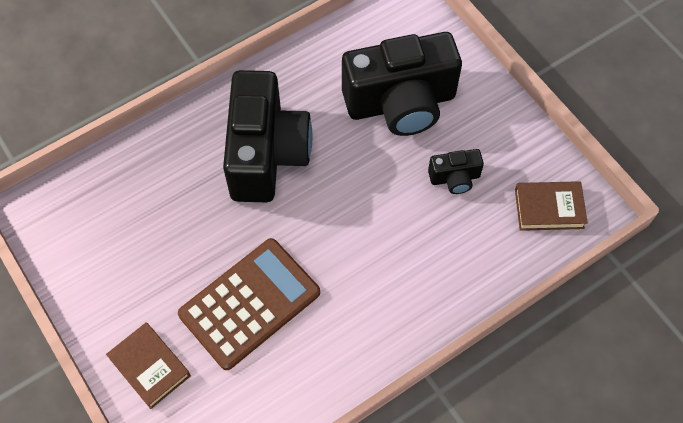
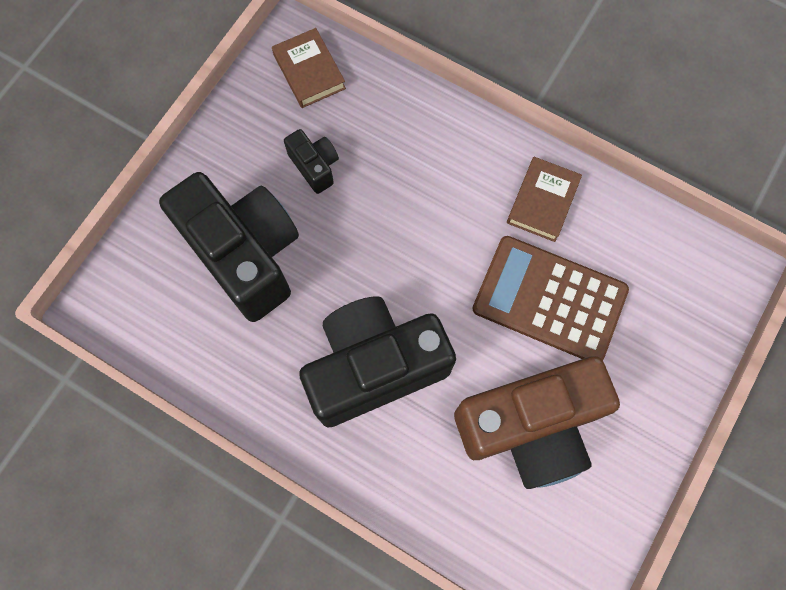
camera: 115 degrees left, 10 degrees up
brown book [106,322,191,409] -> brown book moved to [507,157,582,242]
none -> brown camera [454,356,620,489]

